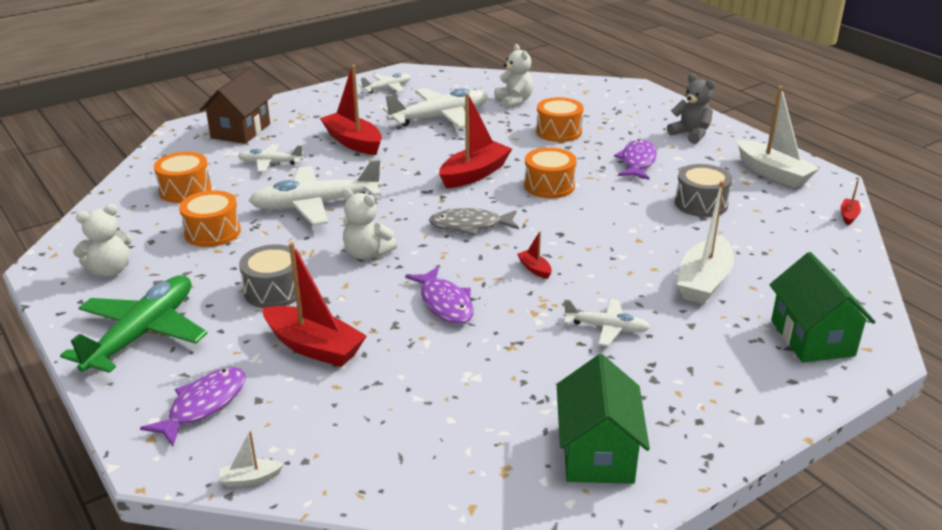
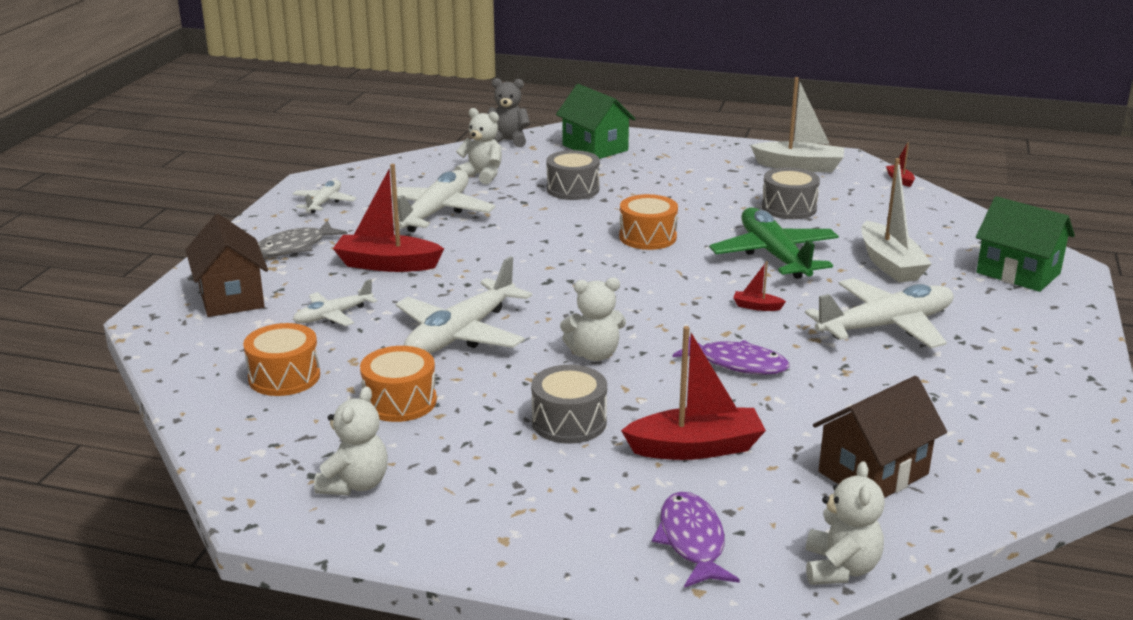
camera: 40 degrees left, 5 degrees down
green plane [60,275,207,373] -> green plane moved to [709,208,839,279]
white boat [220,431,284,487] -> white teddy bear [806,461,885,585]
grey fish [429,208,519,235] -> grey fish moved to [258,221,347,257]
red boat [439,93,512,188] -> none
orange drum [536,97,584,142] -> grey drum [546,150,600,200]
green house [557,354,650,484] -> green house moved to [556,84,635,159]
white plane [563,299,650,346] -> white plane [805,278,954,348], size x1.85
purple fish [614,139,657,180] -> none
grey teddy bear [667,74,715,144] -> grey teddy bear moved to [487,78,530,147]
none -> brown house [813,376,947,498]

